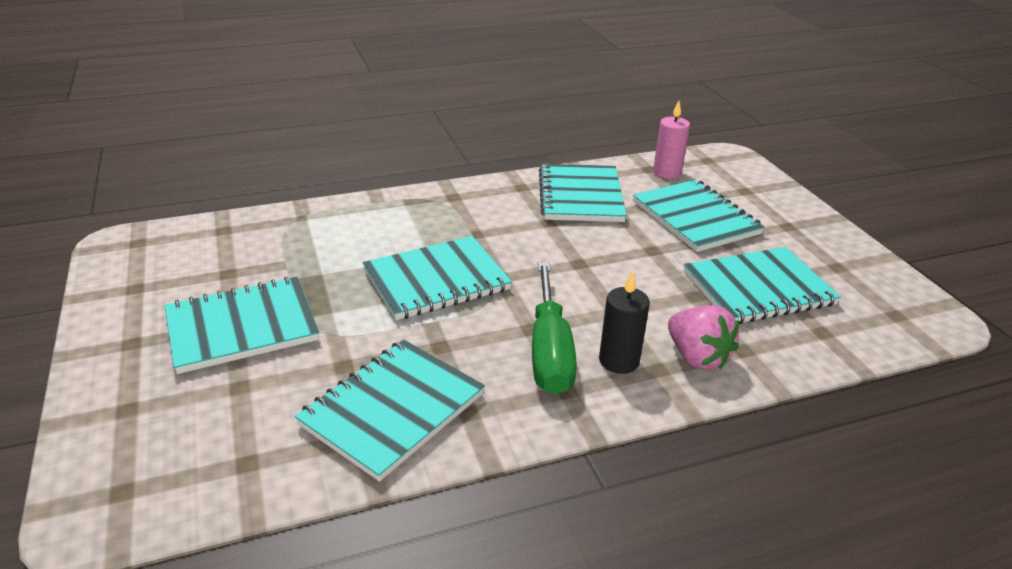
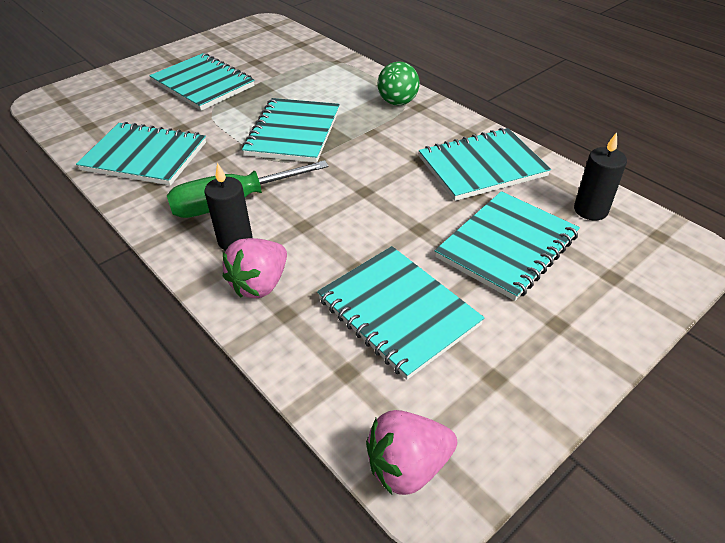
camera: 70 degrees right, 10 degrees up
turquoise notebook [363,236,512,320] -> turquoise notebook turned 60 degrees clockwise [242,98,340,163]
pink candle [653,101,690,179] -> black candle [574,132,627,220]
none -> pink strawberry [366,410,457,495]
none -> green ball [377,62,419,106]

